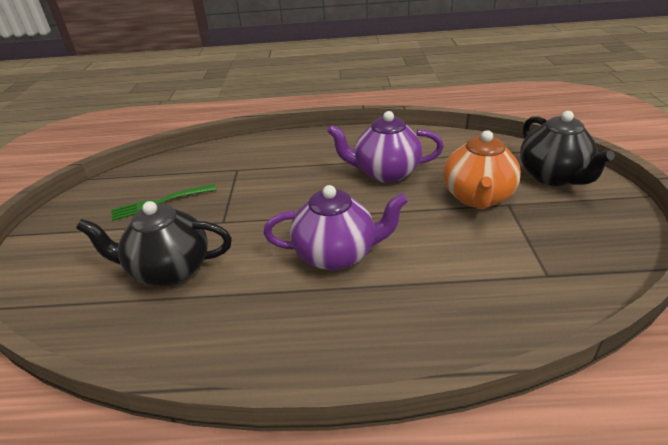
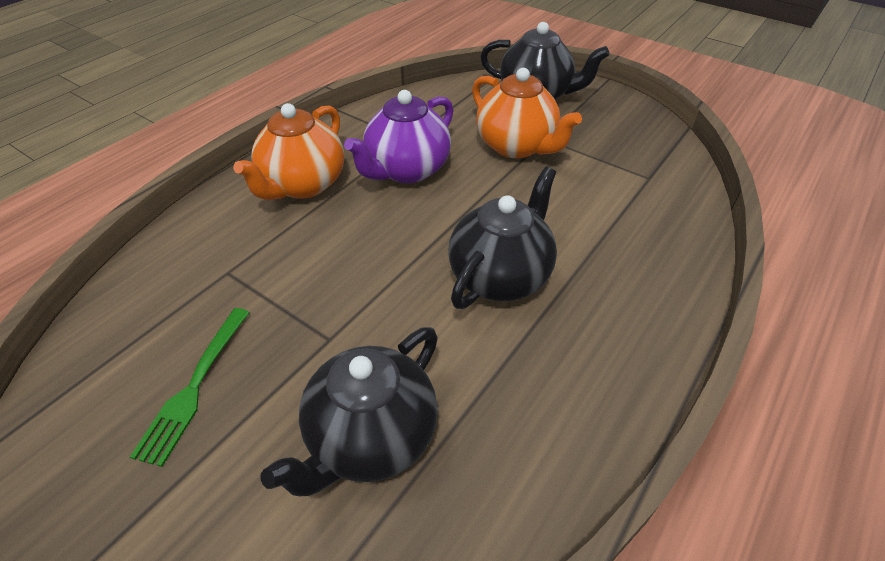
camera: 55 degrees left, 10 degrees up
purple teapot [263,185,408,270] -> black teapot [448,167,557,309]
none -> orange teapot [233,103,344,200]

